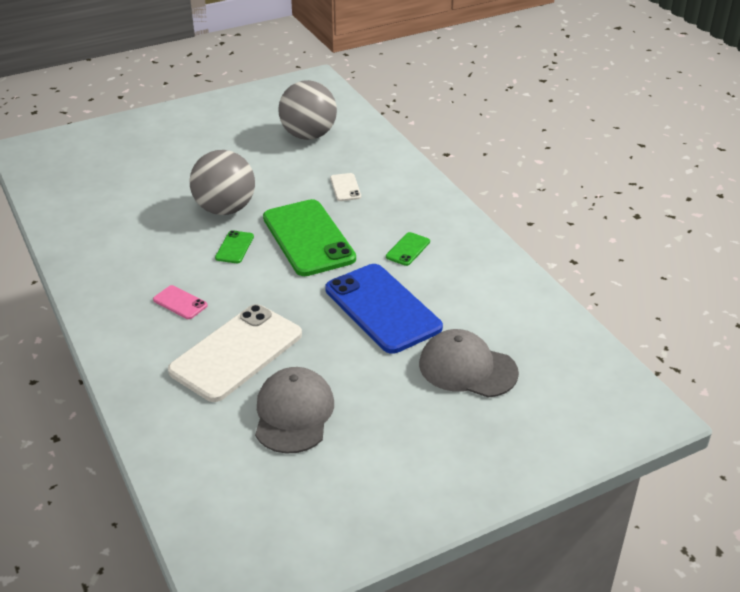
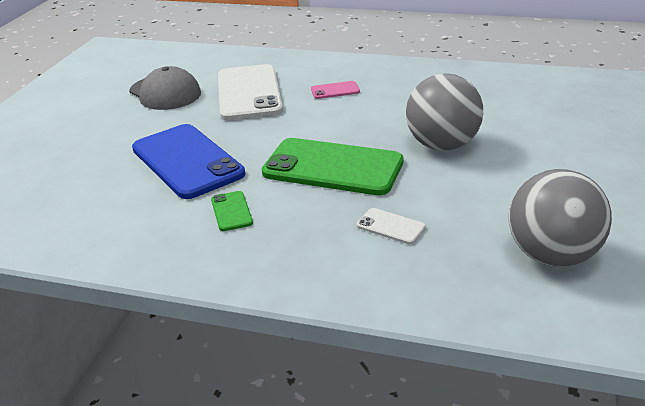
camera: 135 degrees right, 5 degrees down
green phone [215,230,254,263] -> none
blue phone [325,264,443,354] -> blue phone turned 45 degrees clockwise [132,124,245,199]
grey cap [419,329,519,398] -> none

